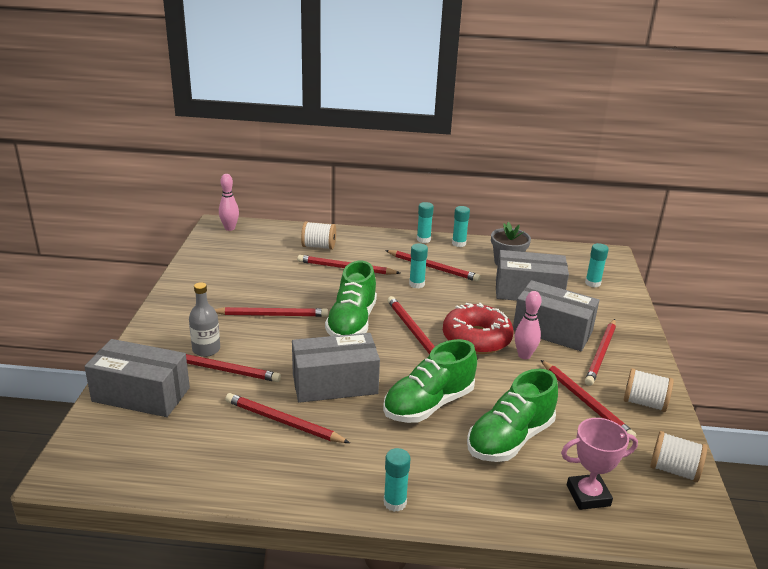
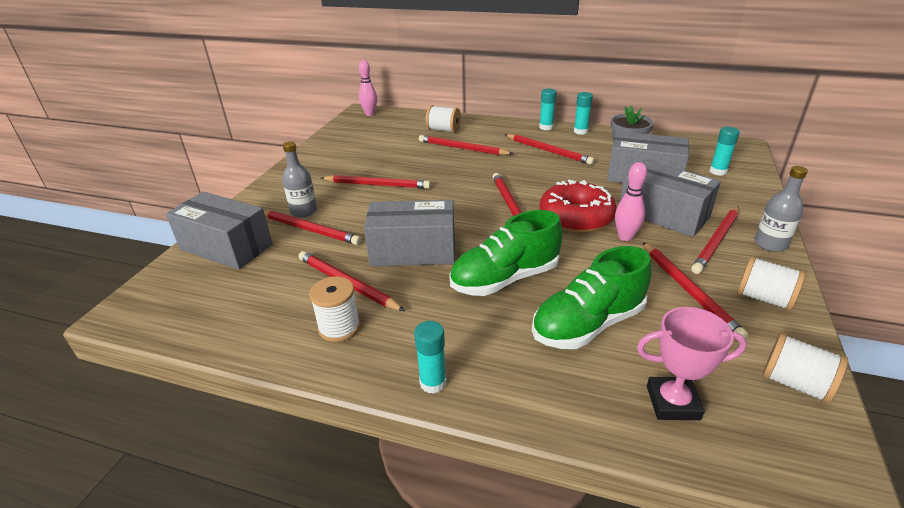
camera: 15 degrees right, 5 degrees up
green shoe [325,261,377,336] -> none
turquoise glue stick [409,243,428,288] -> none
none -> white spool [309,276,360,342]
none -> grey bottle [754,166,808,252]

